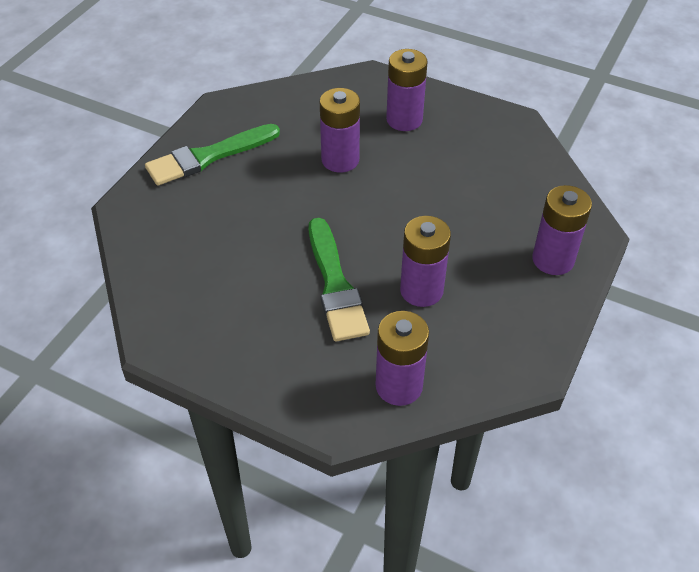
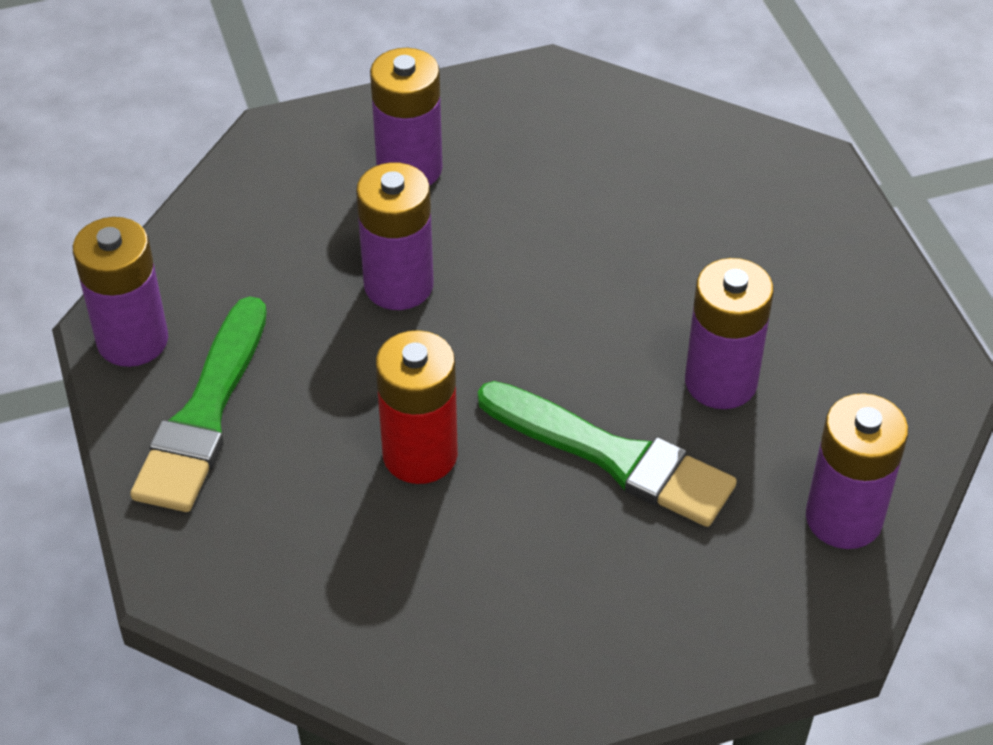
camera: 45 degrees left, 0 degrees up
purple battery [532,185,592,275] -> purple battery moved to [73,217,168,367]
none -> red battery [375,330,458,484]

